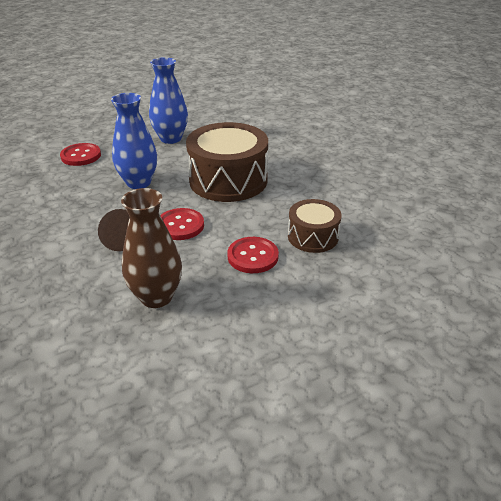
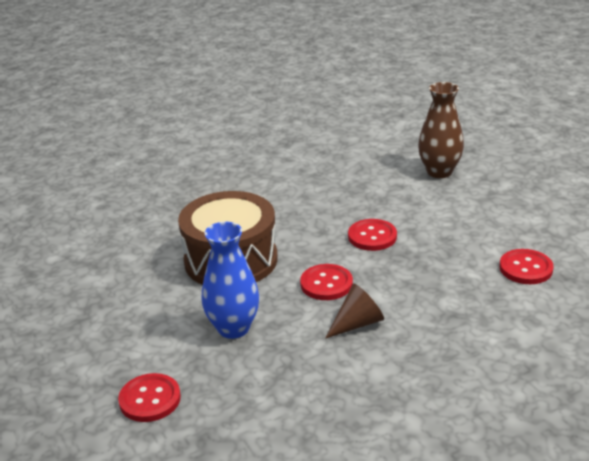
camera: 90 degrees left, 5 degrees down
brown vase [121,188,182,308] -> brown vase moved to [418,82,464,178]
blue vase [149,57,188,144] -> none
brown drum [288,199,342,253] -> none
none -> red button [499,249,554,284]

